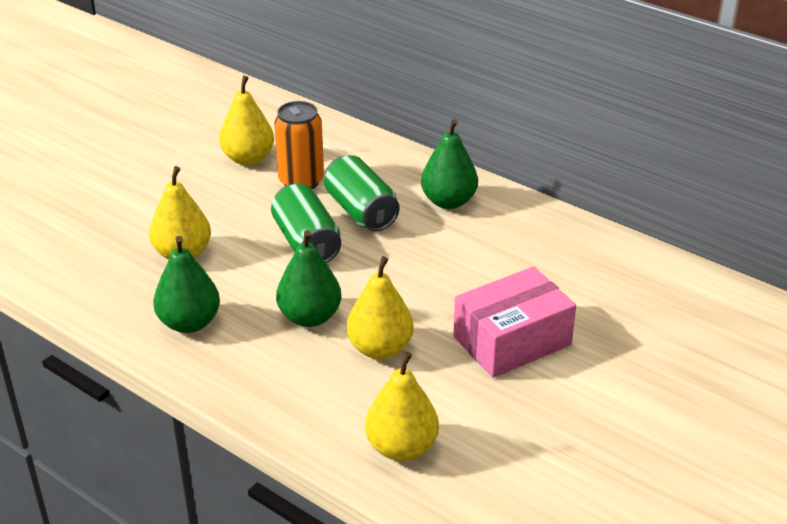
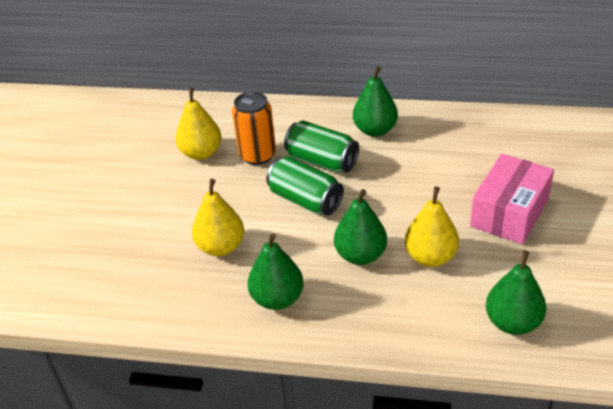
camera: 25 degrees left, 5 degrees up
yellow pear [365,352,439,461] -> green pear [486,251,547,335]

